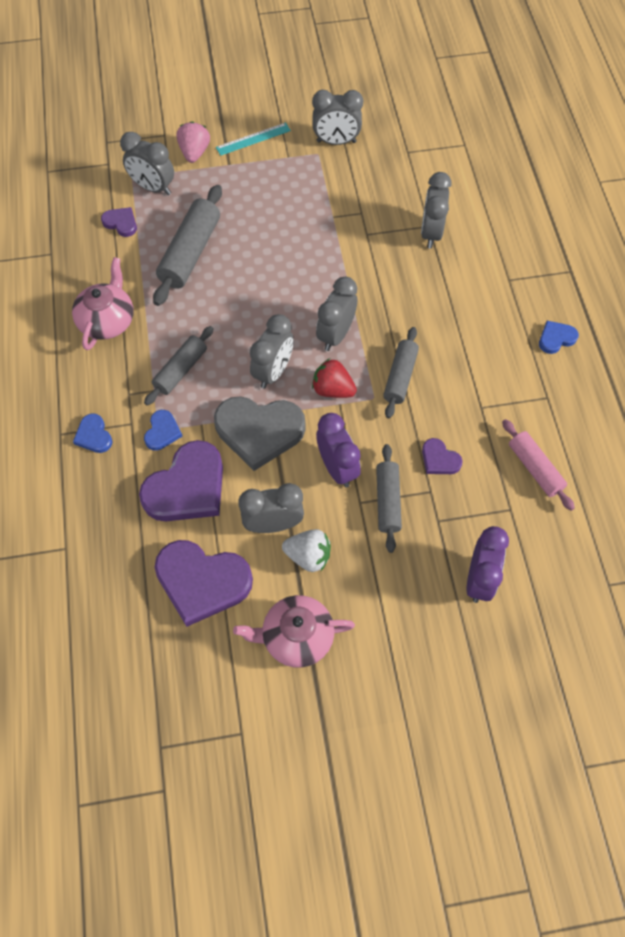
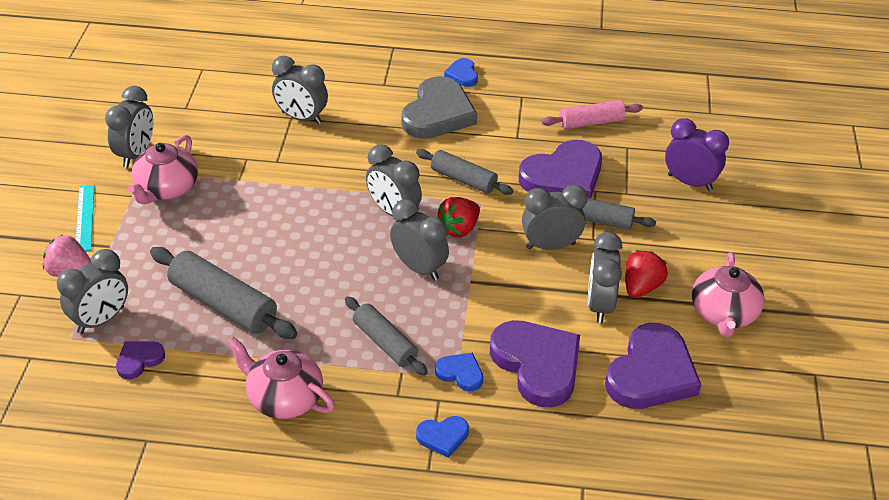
camera: 75 degrees left, 20 degrees down
grey heart [214,396,306,471] -> grey heart moved to [402,76,477,139]
white strawberry [282,529,331,572] -> red strawberry [625,250,668,298]
purple clock [316,413,361,488] -> grey clock [522,185,588,250]
purple heart [422,438,463,474] -> purple heart [519,140,602,199], size x2.10
none -> pink teapot [128,135,198,204]

